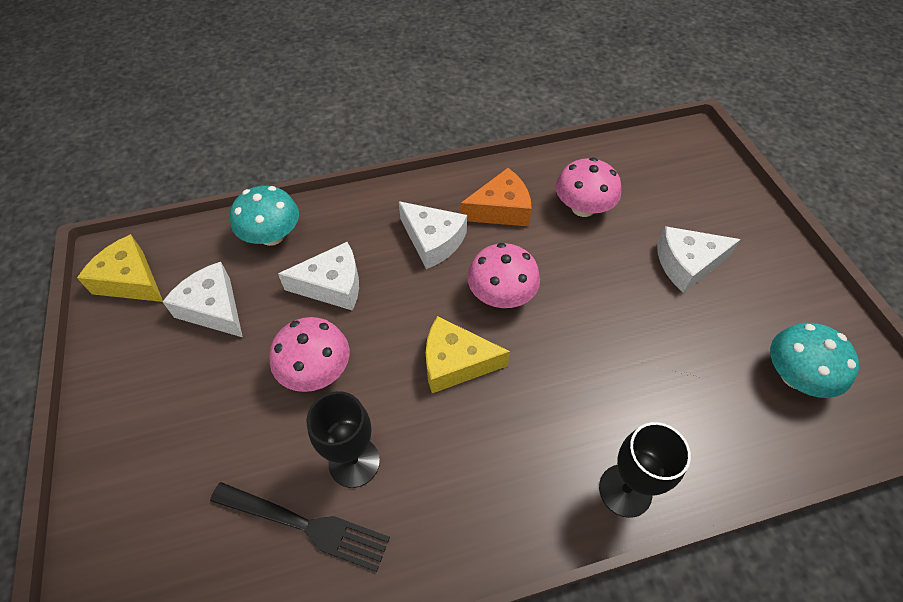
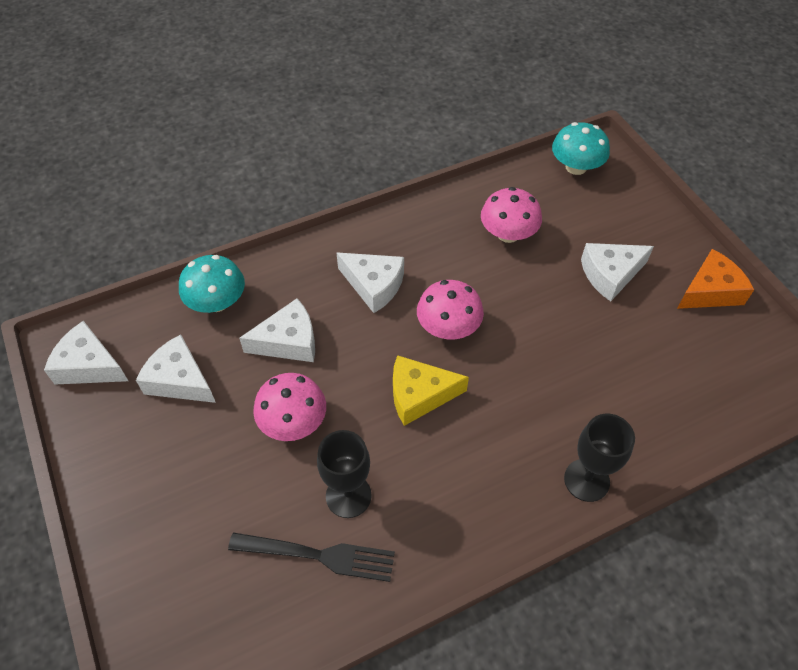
camera: 10 degrees left, 0 degrees up
yellow cheese [77,234,163,302] -> white cheese [44,321,128,385]
orange cheese [460,168,532,227] -> orange cheese moved to [677,249,754,309]
turquoise mushroom [770,323,859,398] -> turquoise mushroom moved to [552,122,610,175]

